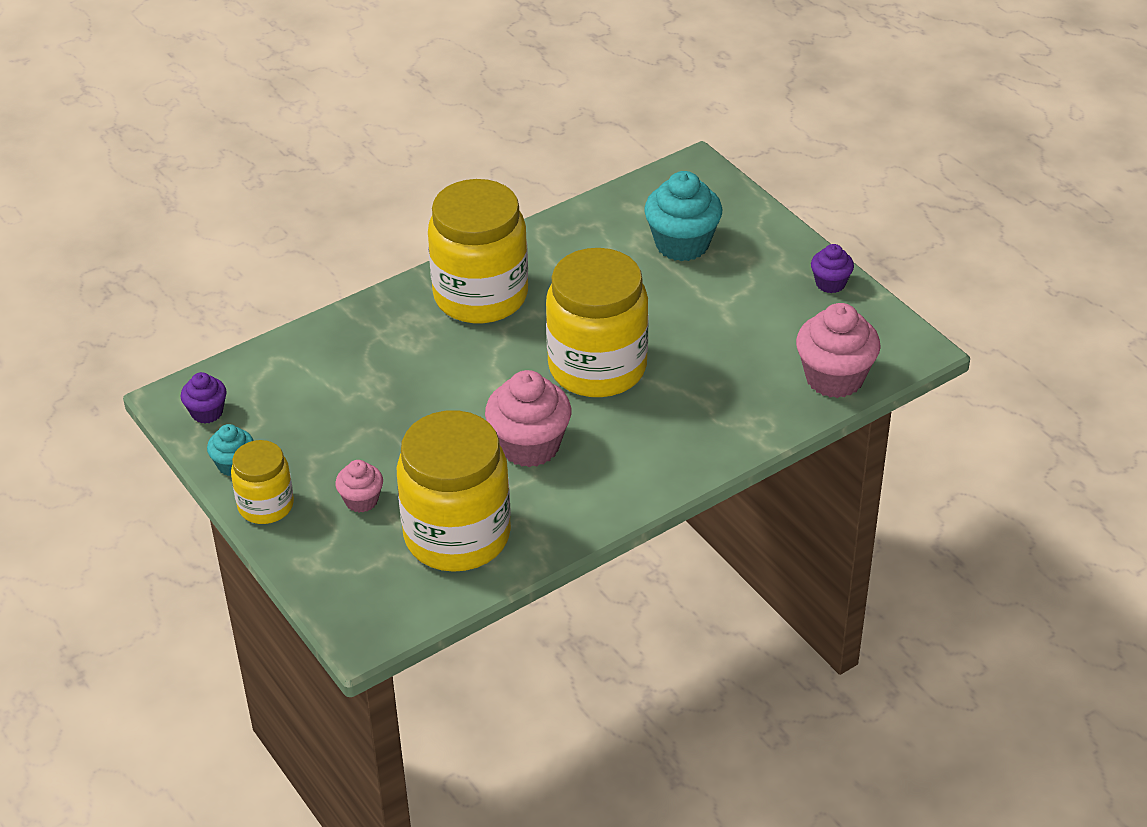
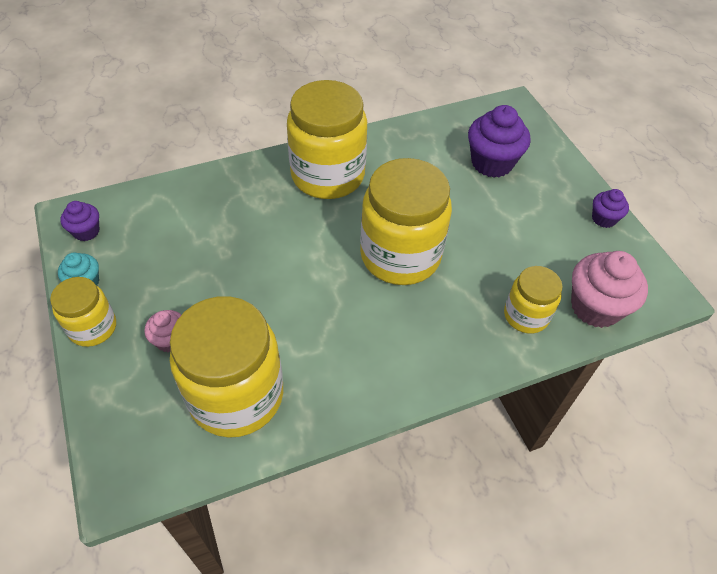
camera: 10 degrees right, 10 degrees up
pink cupcake [485,370,571,467] -> none
turquoise cupcake [644,171,722,261] -> purple cupcake [468,105,531,178]
none -> yellow jar [504,266,563,334]

